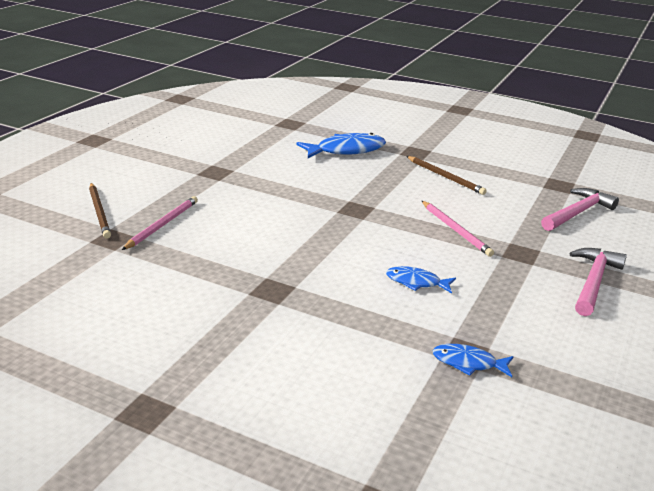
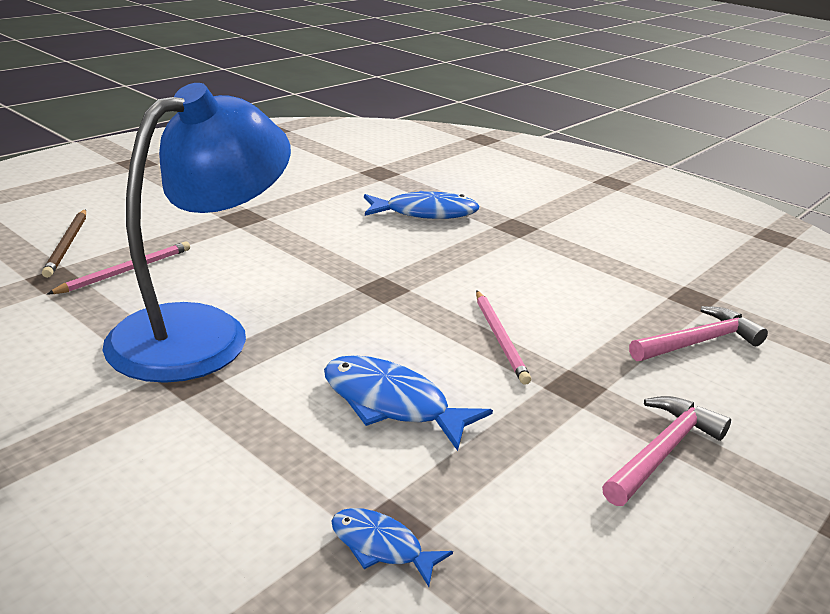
camera: 15 degrees right, 0 degrees up
blue fish [386,266,456,294] -> blue fish [324,355,493,451], size x1.75
brown pencil [406,156,487,195] -> none
none -> blue lamp [102,83,291,383]

